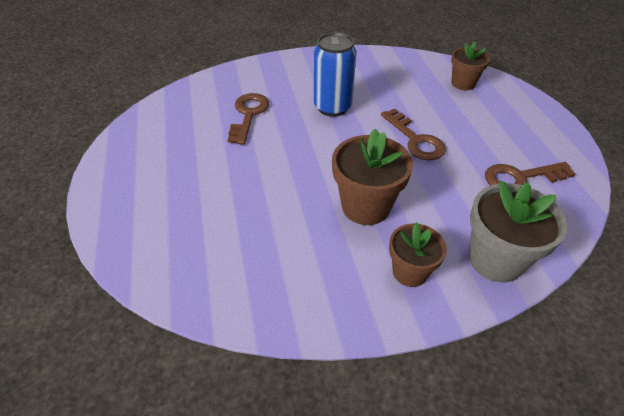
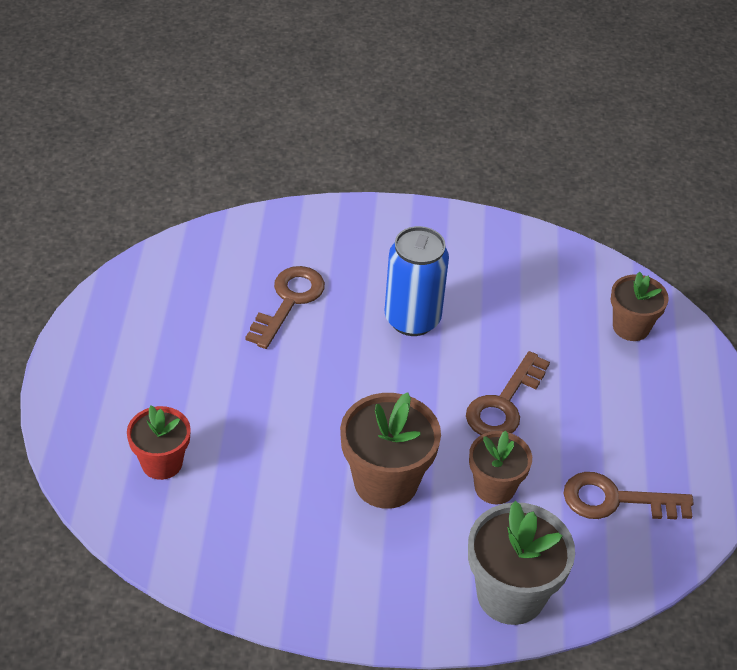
camera: 15 degrees right, 0 degrees up
brown key [381,109,446,160] -> brown key turned 45 degrees clockwise [466,351,550,435]
brown flower pot [389,222,447,287] -> brown flower pot moved to [469,431,532,504]
none -> red flower pot [127,406,191,480]

